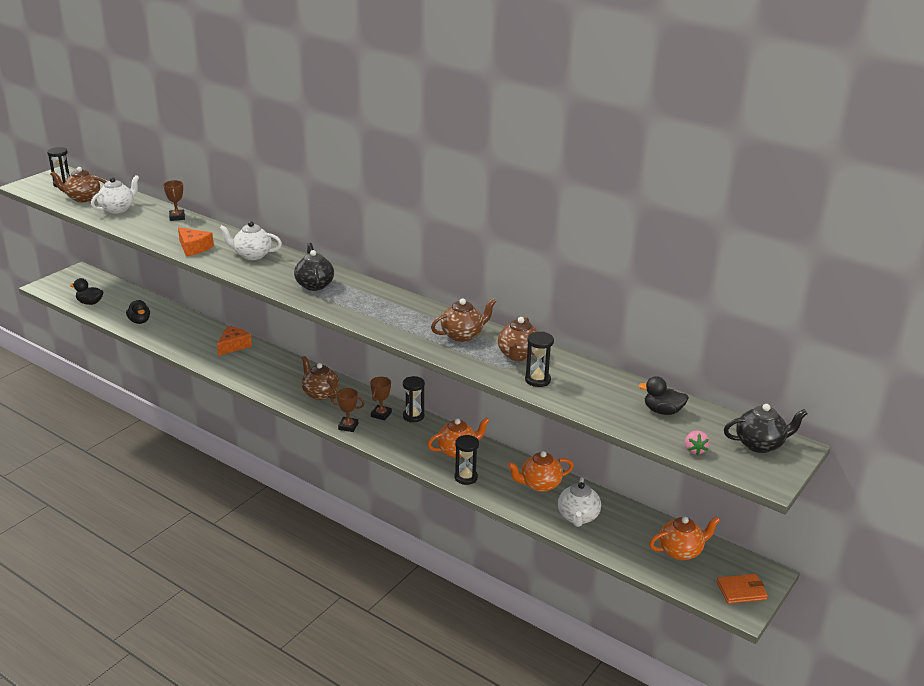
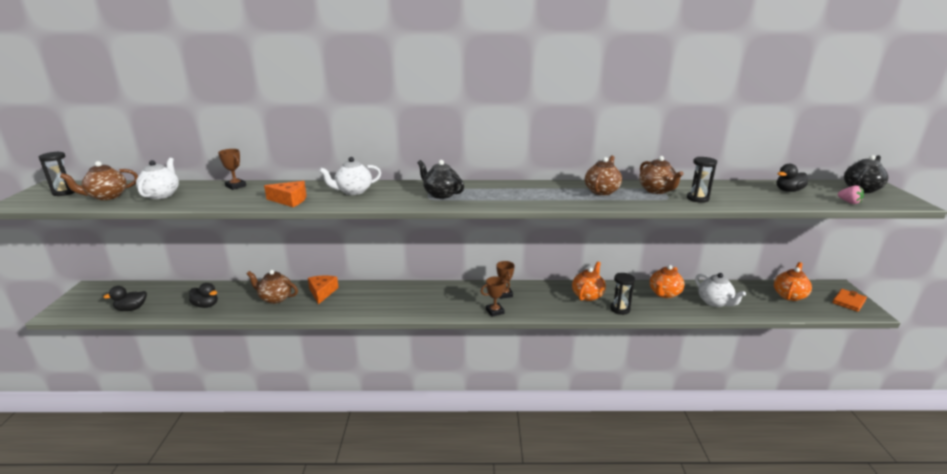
camera: 35 degrees left, 5 degrees down
brown teapot [302,356,339,400] -> brown teapot moved to [247,270,298,304]
black hourglass [403,376,425,422] -> none

